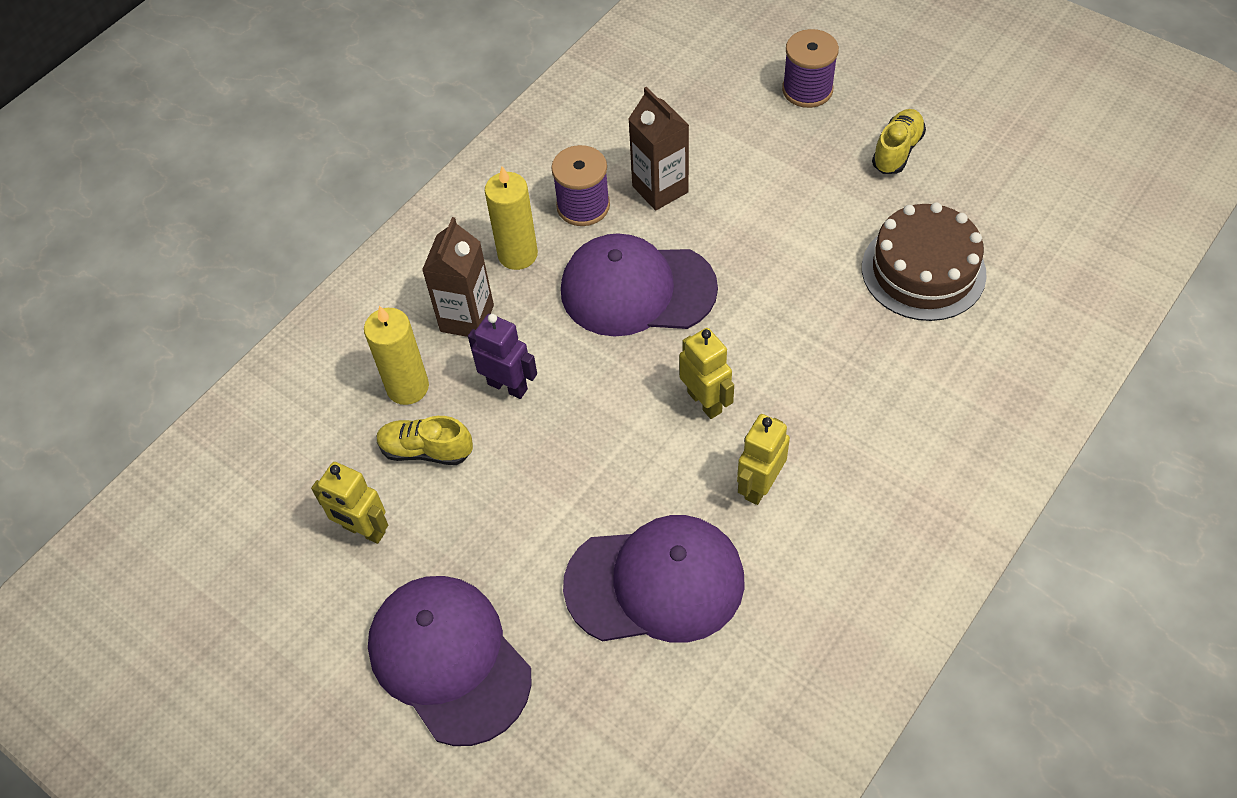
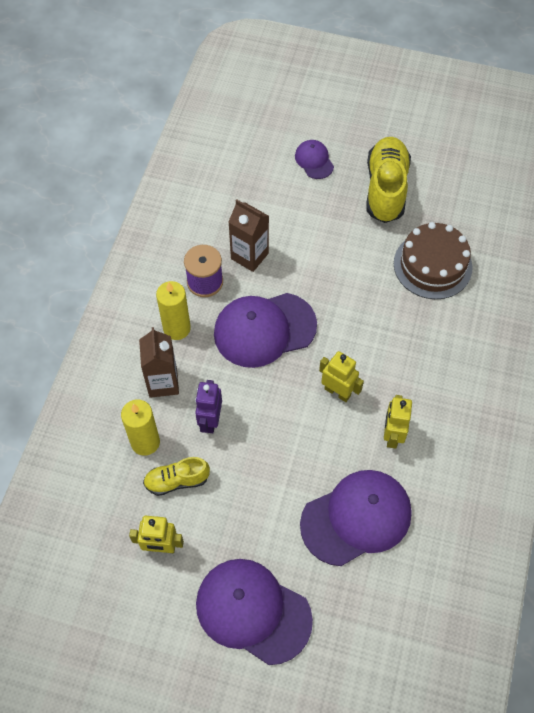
camera: 25 degrees left, 5 degrees up
purple robot [468,314,537,399] -> purple robot turned 90 degrees counterclockwise [195,380,222,433]
purple spool [782,29,839,108] -> purple cap [295,140,334,179]
yellow shoe [872,109,926,174] -> yellow shoe [366,137,411,223], size x1.78

